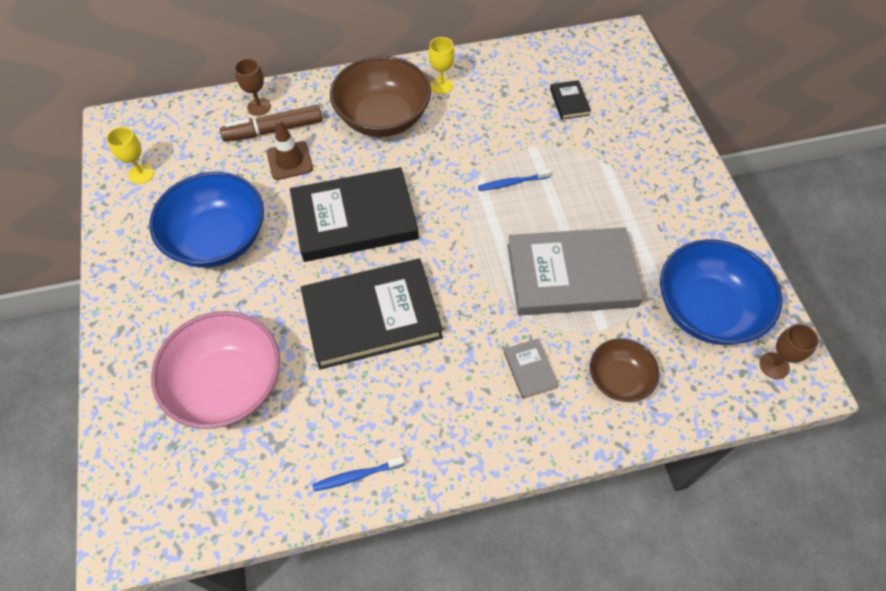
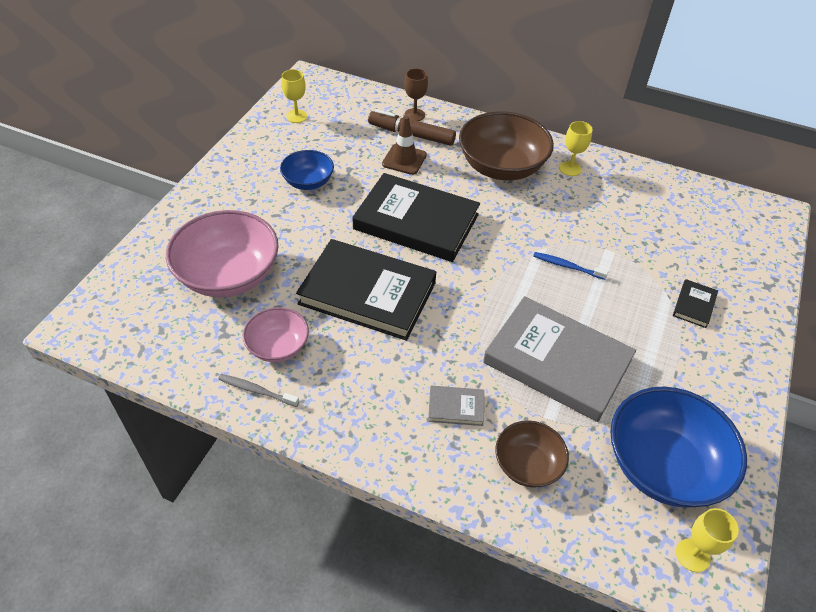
camera: 35 degrees right, 10 degrees down
blue bowl [149,172,264,268] -> blue bowl [280,150,334,190], size x0.56
blue toothbrush [312,456,405,491] -> grey toothbrush [218,374,299,407]
grey book [504,339,558,399] -> grey book turned 75 degrees clockwise [428,386,484,426]
black book [550,80,591,120] -> black book moved to [673,279,718,328]
brown goblet [760,324,819,379] -> yellow goblet [676,508,739,572]
none -> pink bowl [243,307,309,362]

